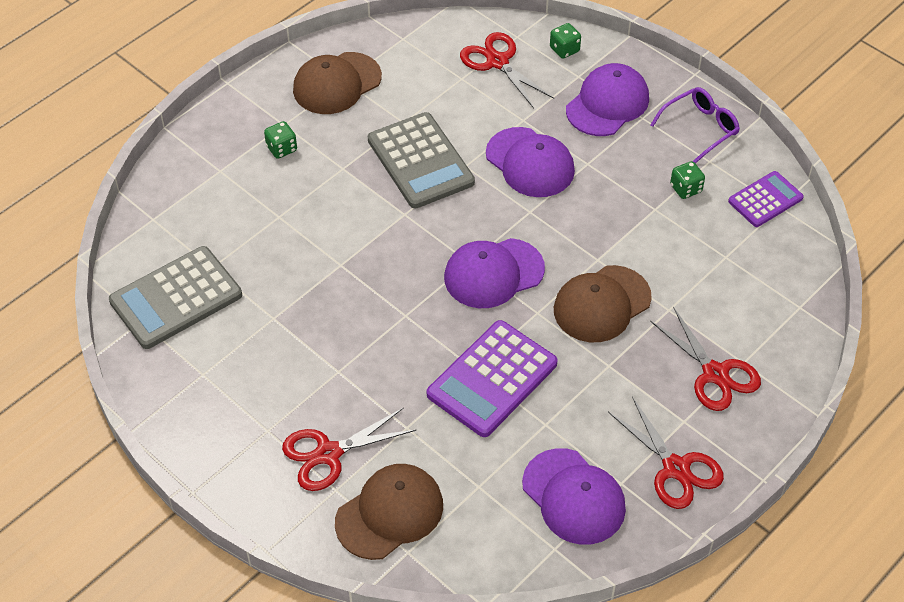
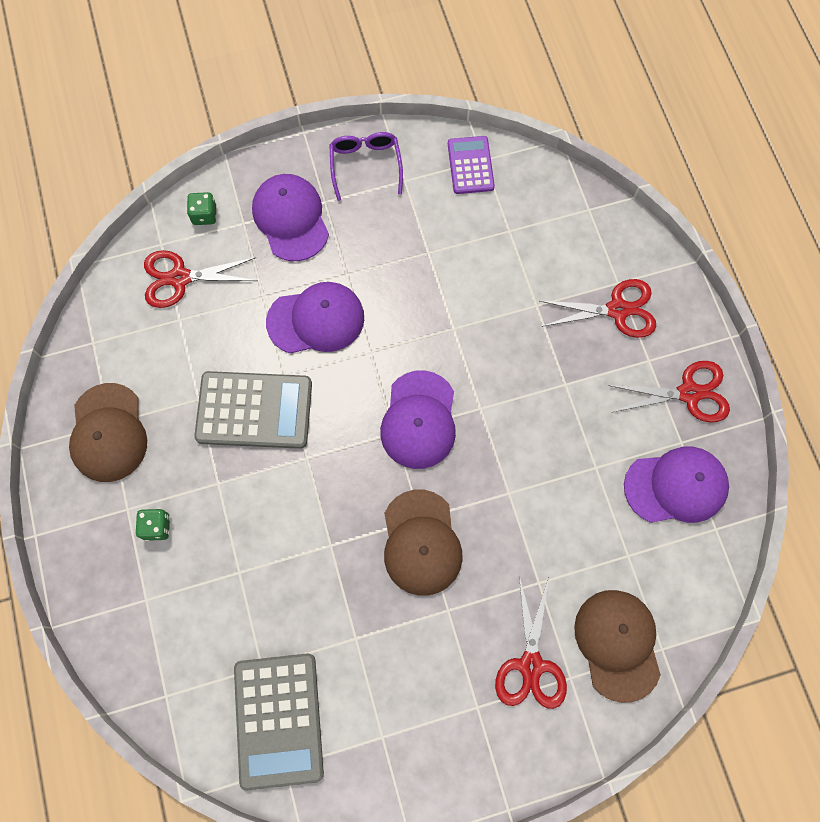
camera: 60 degrees left, 20 degrees up
purple calculator [427,320,558,437] -> none
brown cap [554,265,652,342] -> brown cap moved to [384,490,462,596]
green dice [670,161,705,199] -> none

